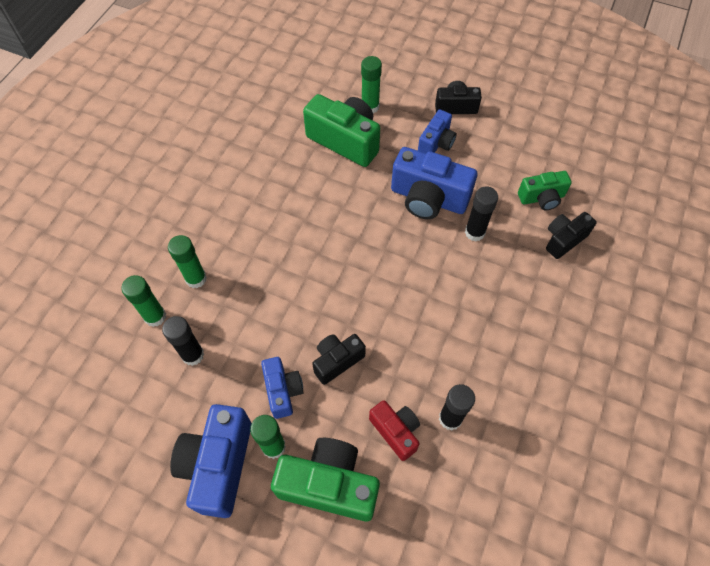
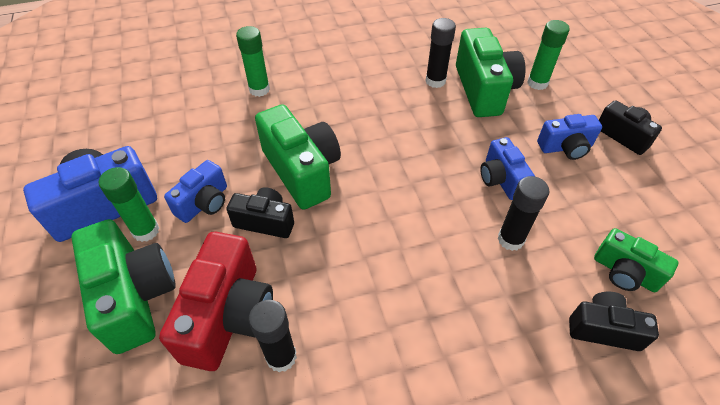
camera: 50 degrees right, 10 degrees down
green glue stick [121,275,166,327] -> none
black glue stick [162,316,204,366] -> black glue stick moved to [426,18,456,88]
red camera [369,400,420,461] -> red camera [159,231,273,371], size x1.70
blue camera [391,147,477,219] -> blue camera [480,137,535,200], size x0.59
none -> green camera [255,104,341,210]

